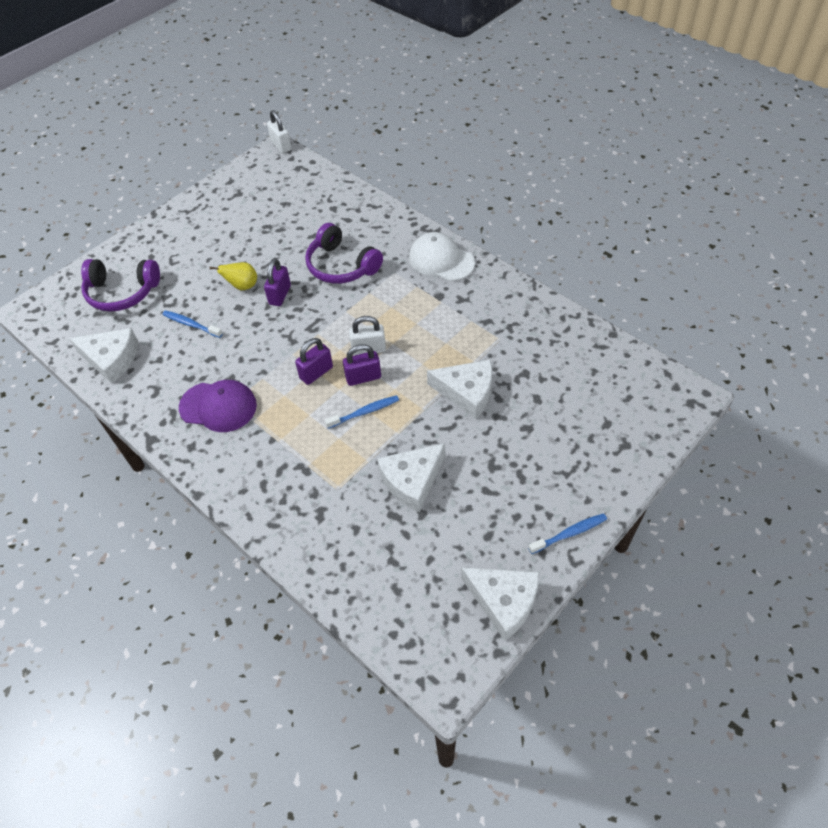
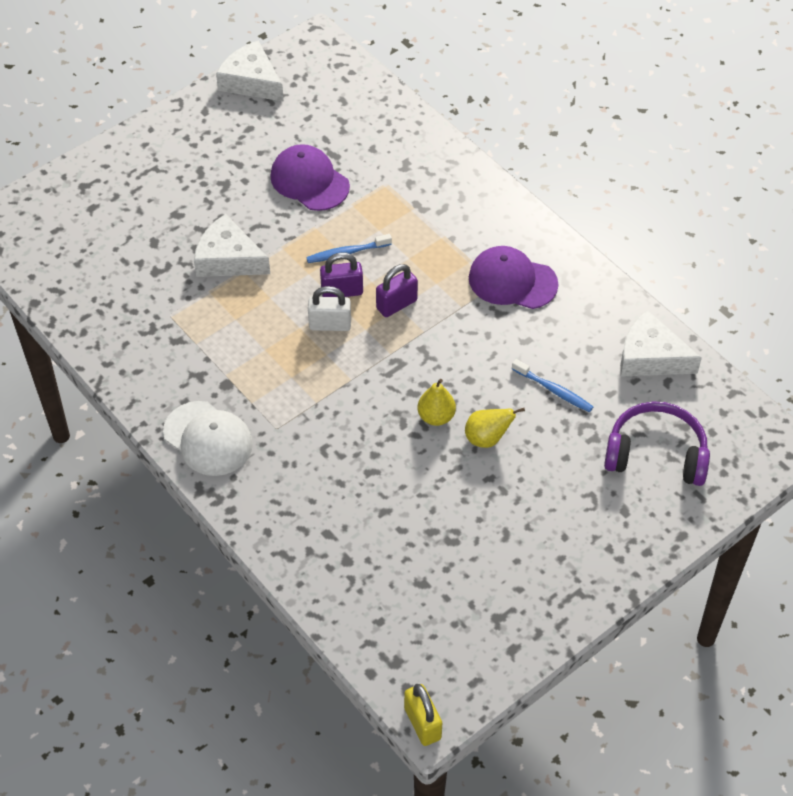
camera: 175 degrees left, 0 degrees up
purple padlock [264,258,291,306] -> yellow pear [418,379,456,426]
white padlock [267,110,292,153] -> yellow padlock [404,684,442,746]
purple headphones [305,223,383,284] -> none
white cheese [377,443,445,512] -> purple cap [270,144,350,211]
blue toothbrush [528,513,607,554] -> none

